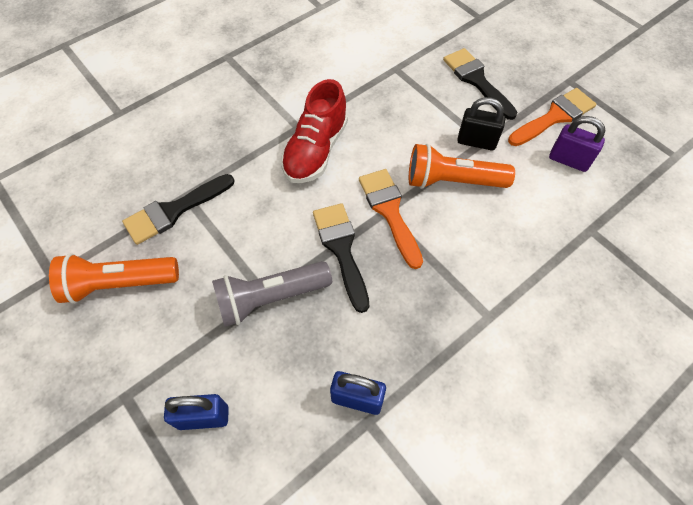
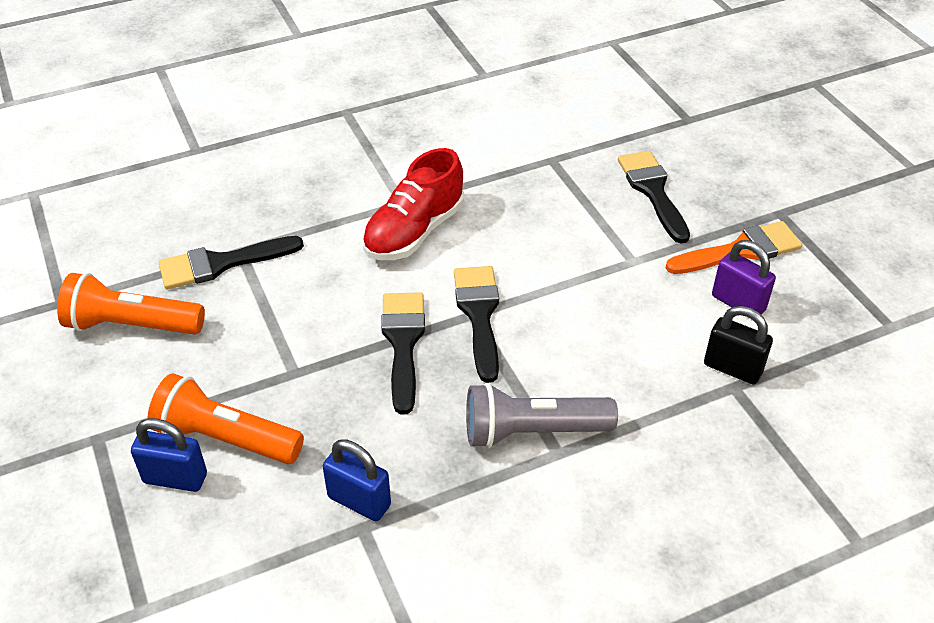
camera: 15 degrees right, 15 degrees down
grey flashlight [212,261,332,327] -> grey flashlight moved to [466,383,618,449]
orange brush [359,169,423,269] -> black brush [454,266,499,383]
orange flashlight [409,144,515,189] -> orange flashlight moved to [147,373,304,464]
black padlock [457,97,505,150] -> black padlock moved to [704,306,773,384]

